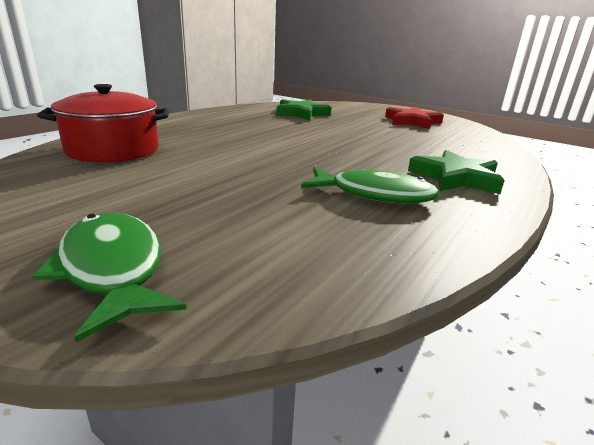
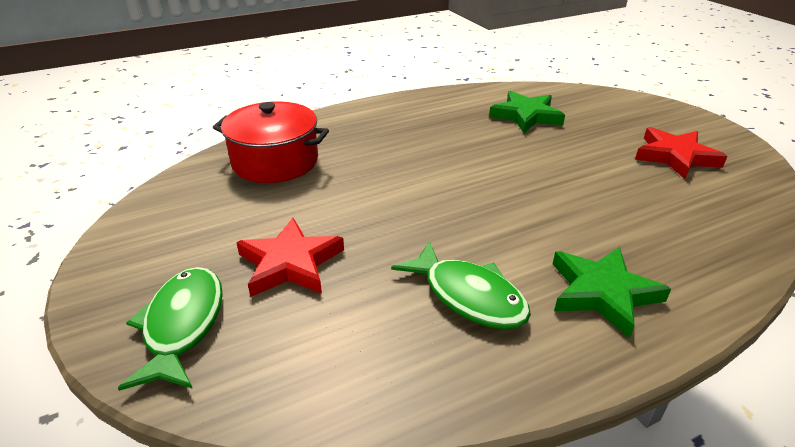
camera: 30 degrees right, 10 degrees up
none -> red star [236,218,344,297]

